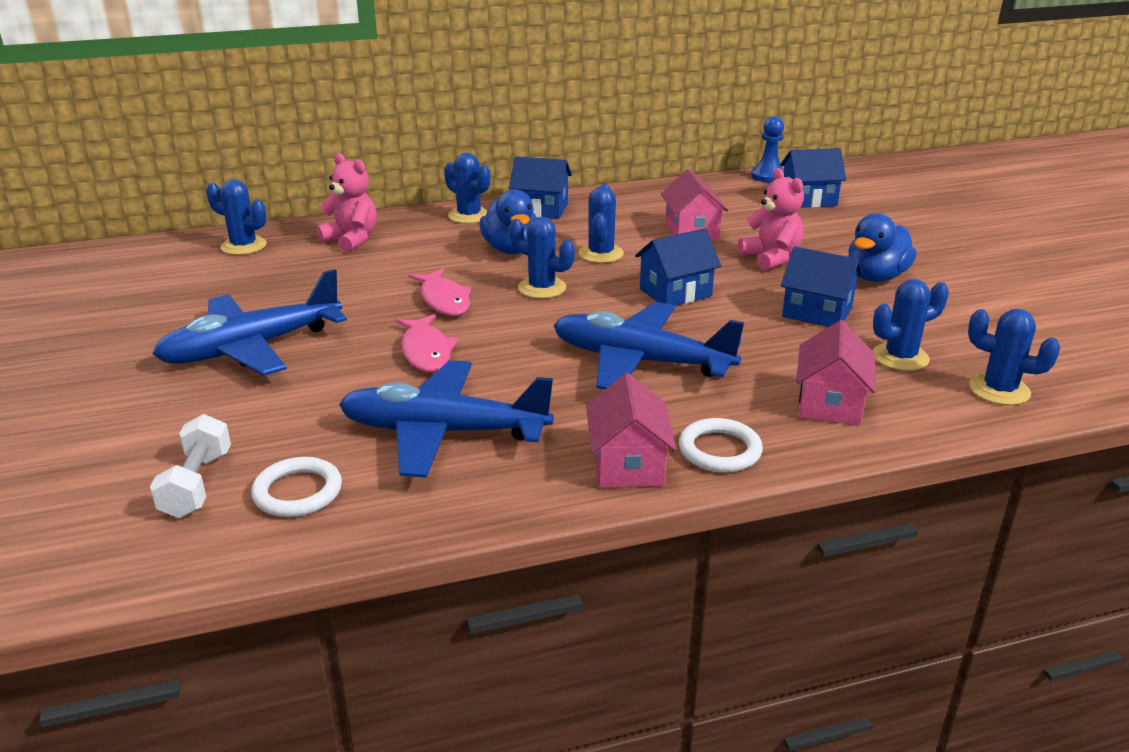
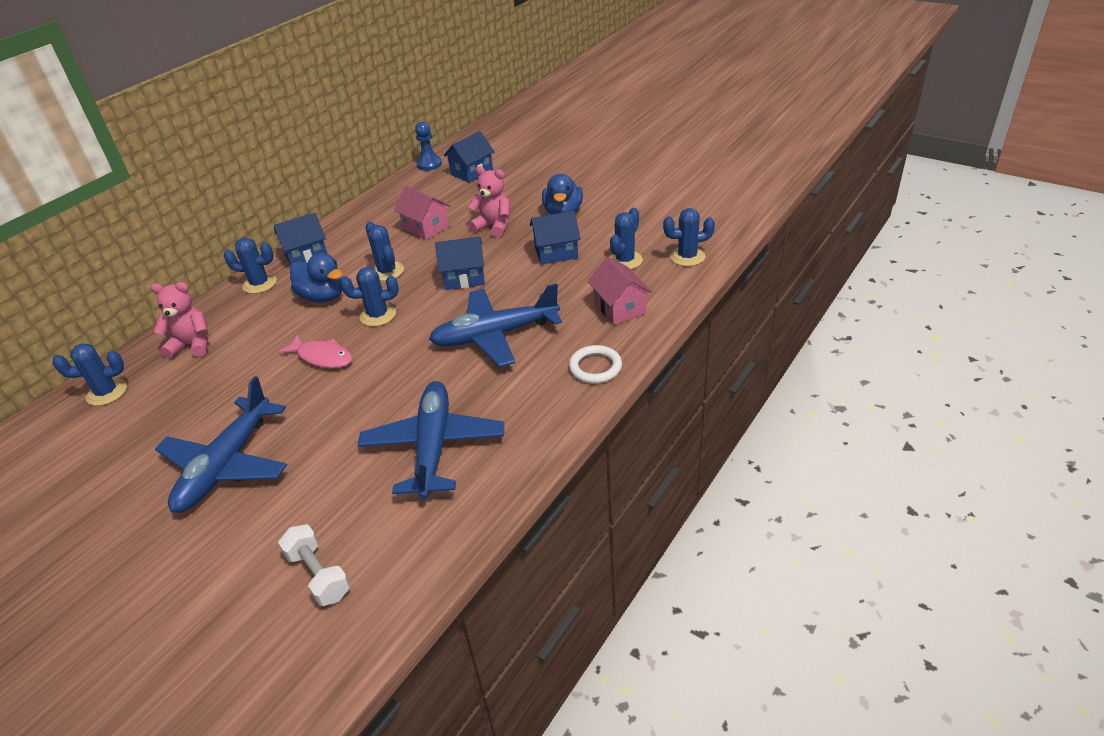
camera: 35 degrees left, 10 degrees up
white ring [251,457,342,517] -> none
blue plane [339,360,554,478] -> blue plane turned 120 degrees clockwise [358,381,504,500]
pink fish [396,314,458,372] -> none
pink house [586,373,677,488] -> none
blue house [635,228,721,306] -> blue house turned 60 degrees clockwise [435,237,485,290]

